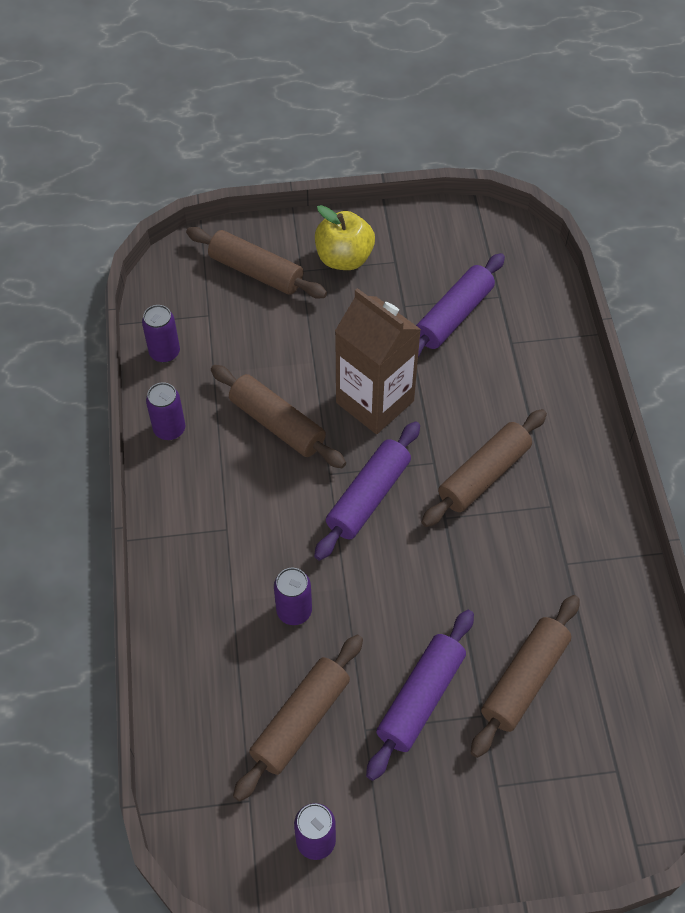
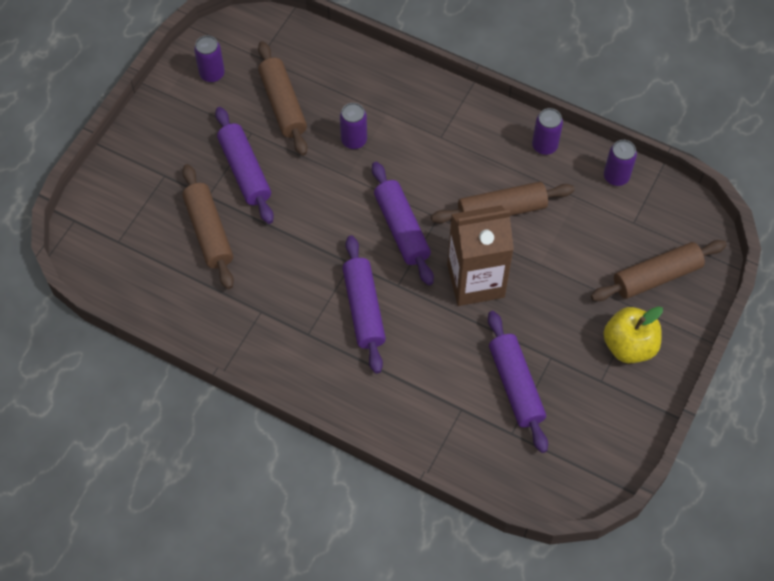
camera: 125 degrees right, 5 degrees up
brown rolling pin [421,409,547,527] -> purple rolling pin [342,235,386,374]

